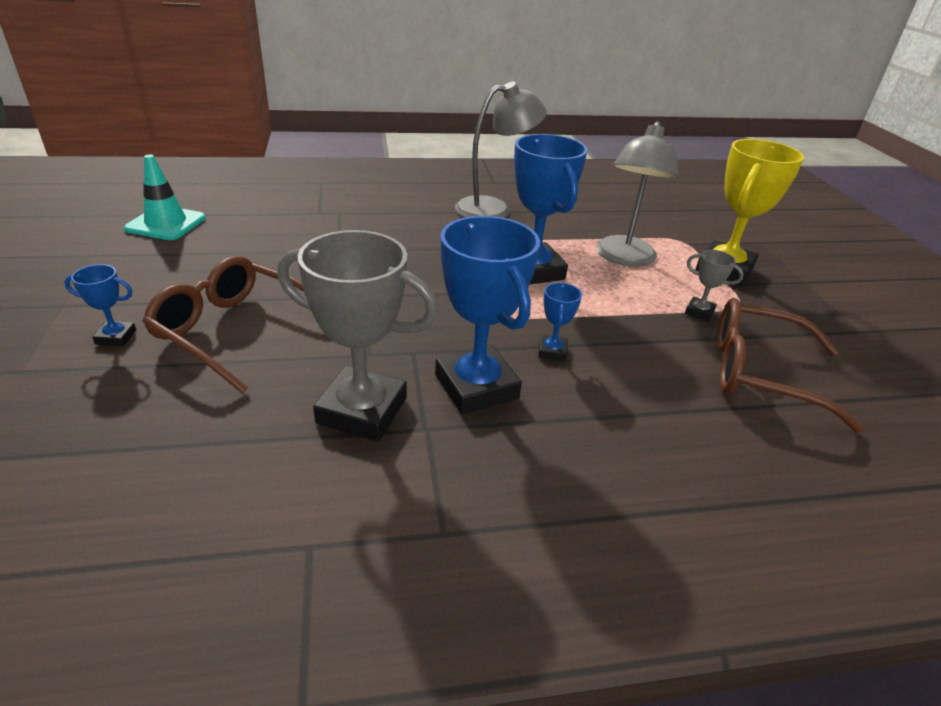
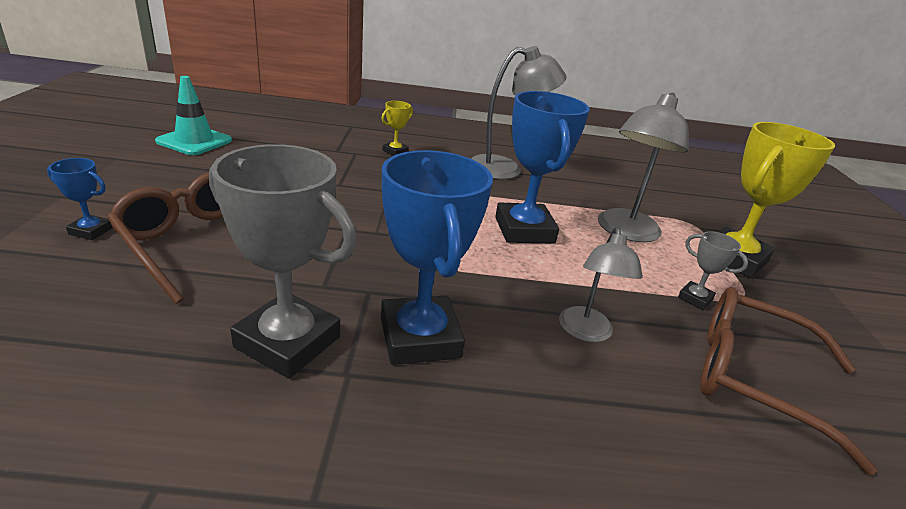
camera: 10 degrees right, 5 degrees down
blue trophy [538,282,582,361] -> none
none -> yellow trophy [381,101,413,156]
none -> grey lamp [559,227,643,342]

